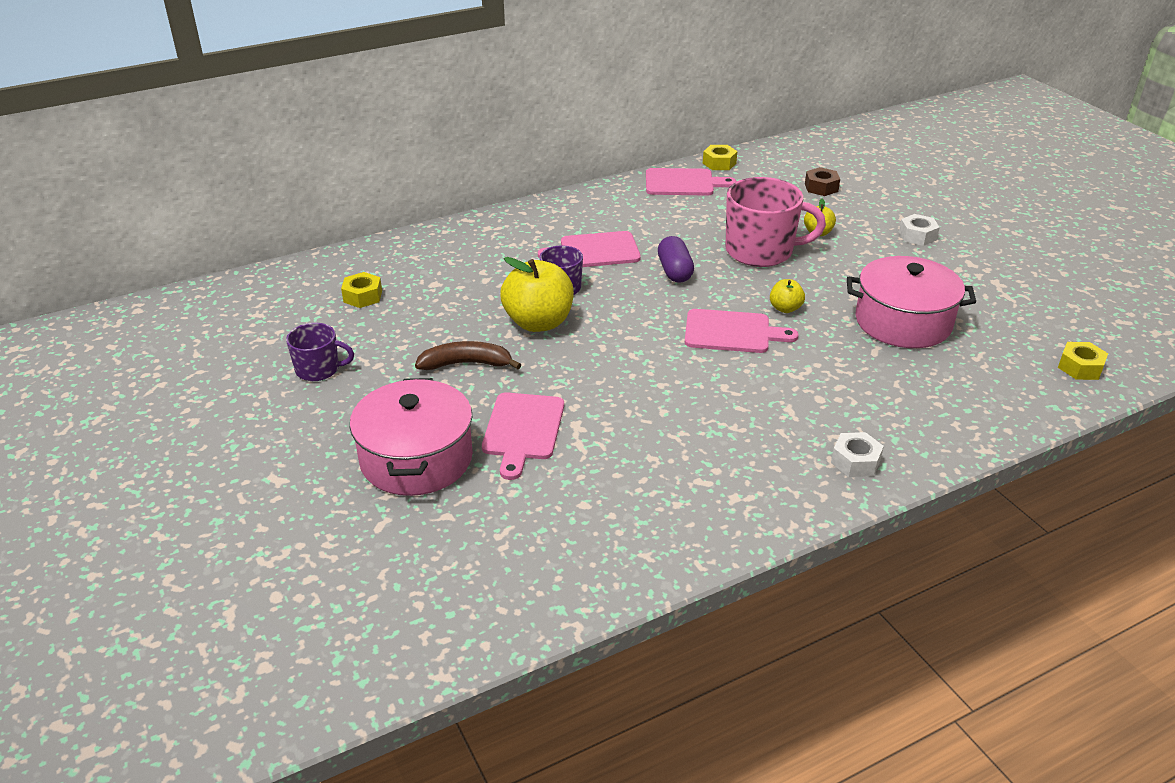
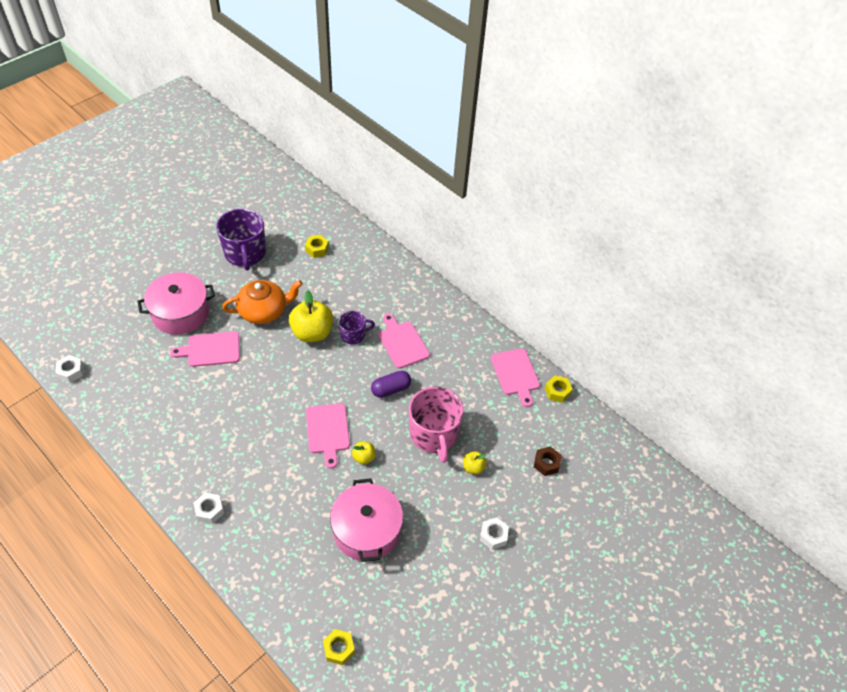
camera: 70 degrees right, 15 degrees up
purple mug [286,323,354,381] -> purple mug [216,208,266,270], size x1.81
brown banana [415,341,521,370] -> orange teapot [222,280,302,324]
none -> white nut [55,355,84,383]

